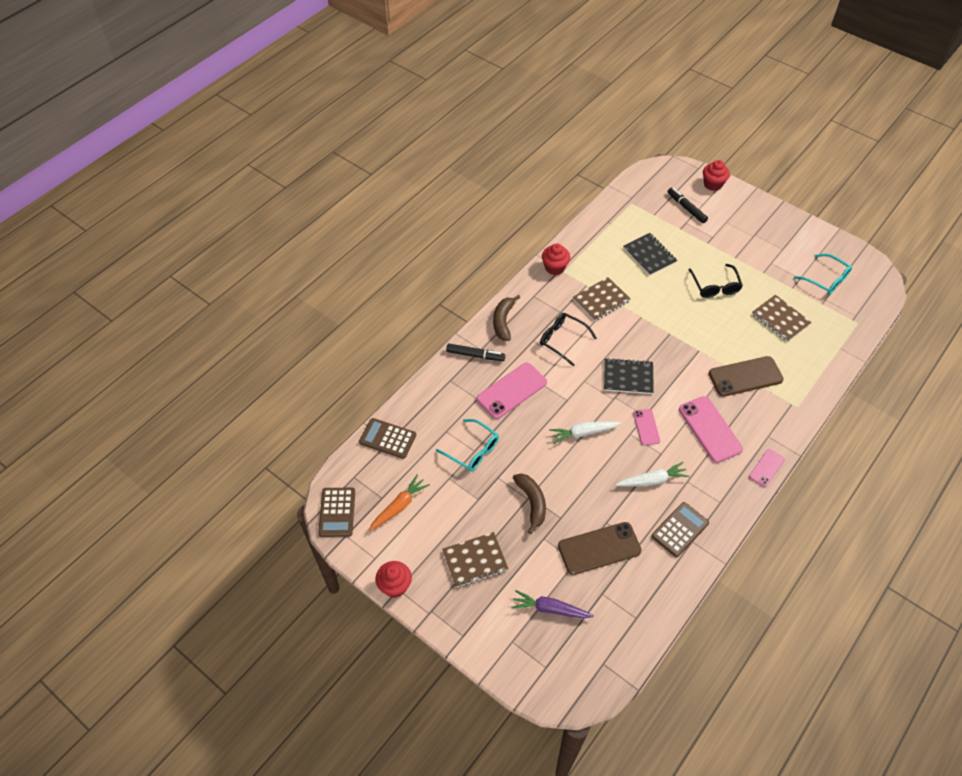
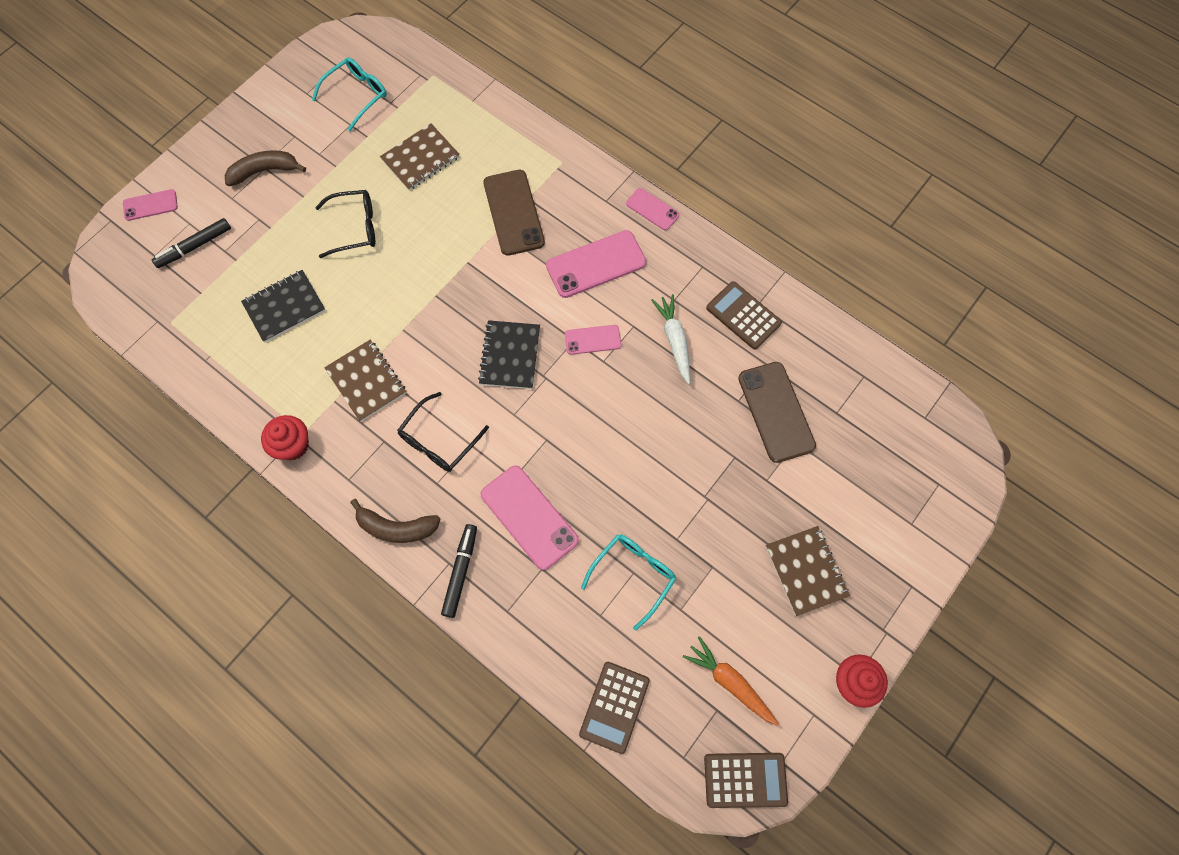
camera: 90 degrees left, 15 degrees up
purple carrot [512,590,594,618] -> none
brown banana [513,473,546,534] -> brown banana moved to [225,150,306,186]
white carrot [549,421,621,444] -> none
red cupcake [703,160,730,191] -> pink phone [123,189,178,221]

